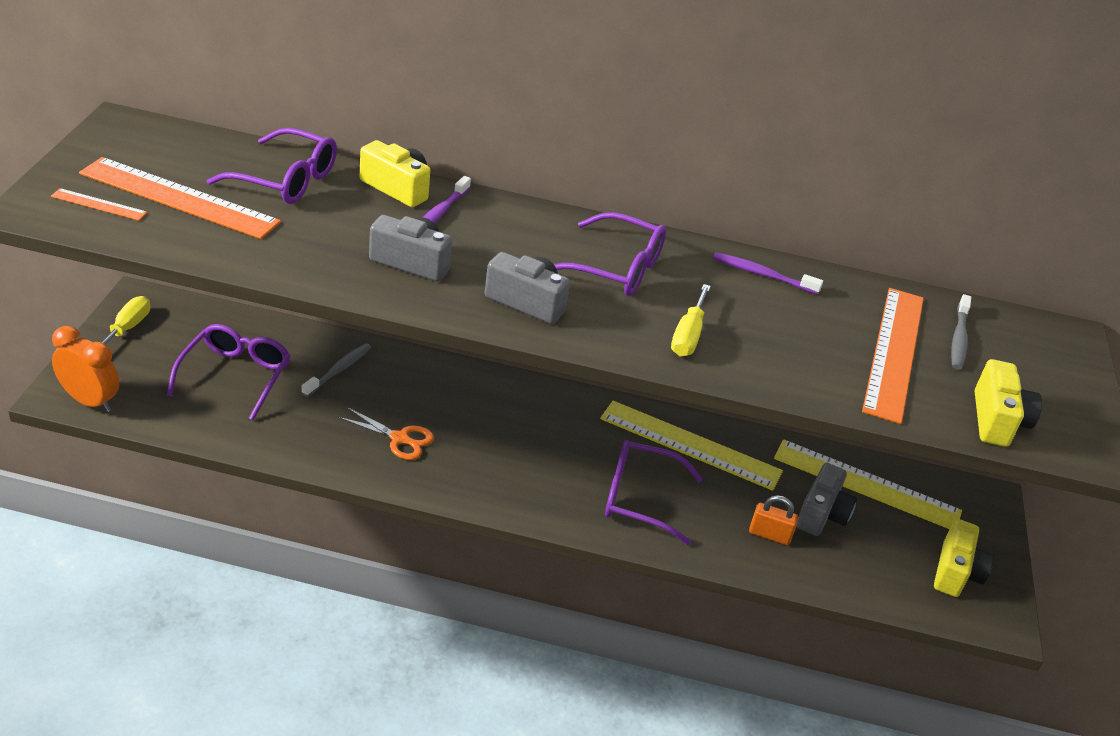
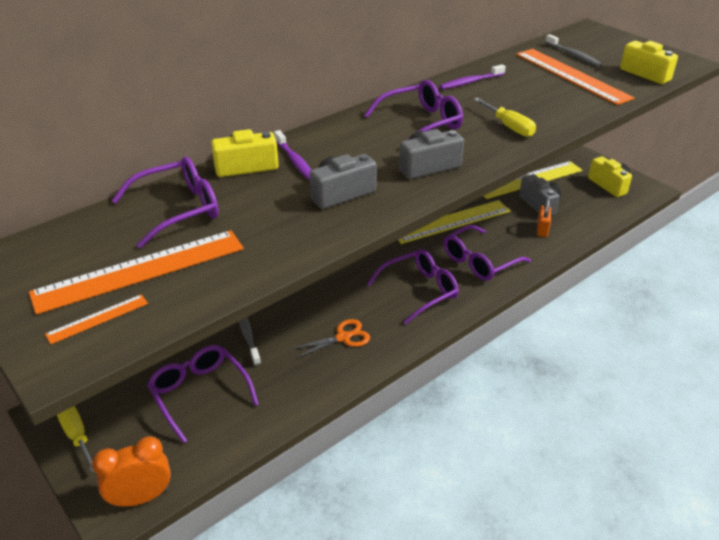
camera: 45 degrees left, 0 degrees up
orange padlock [749,495,798,545] -> orange padlock turned 45 degrees counterclockwise [537,199,551,237]
none -> purple glasses [367,249,459,325]

